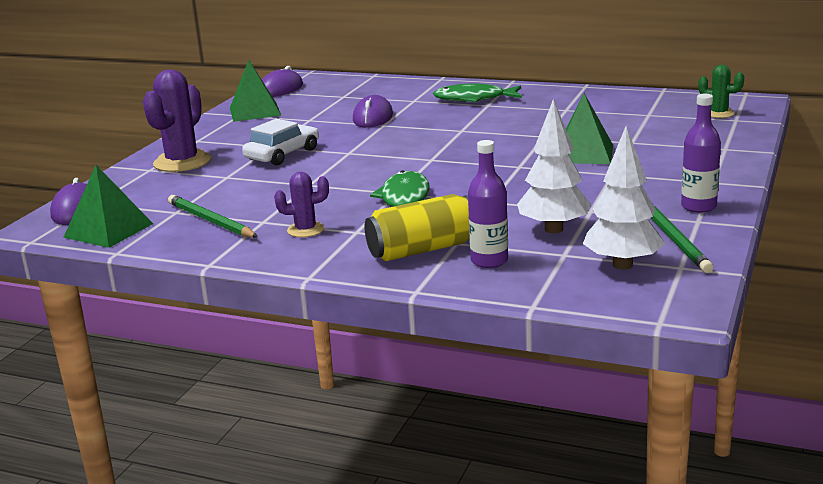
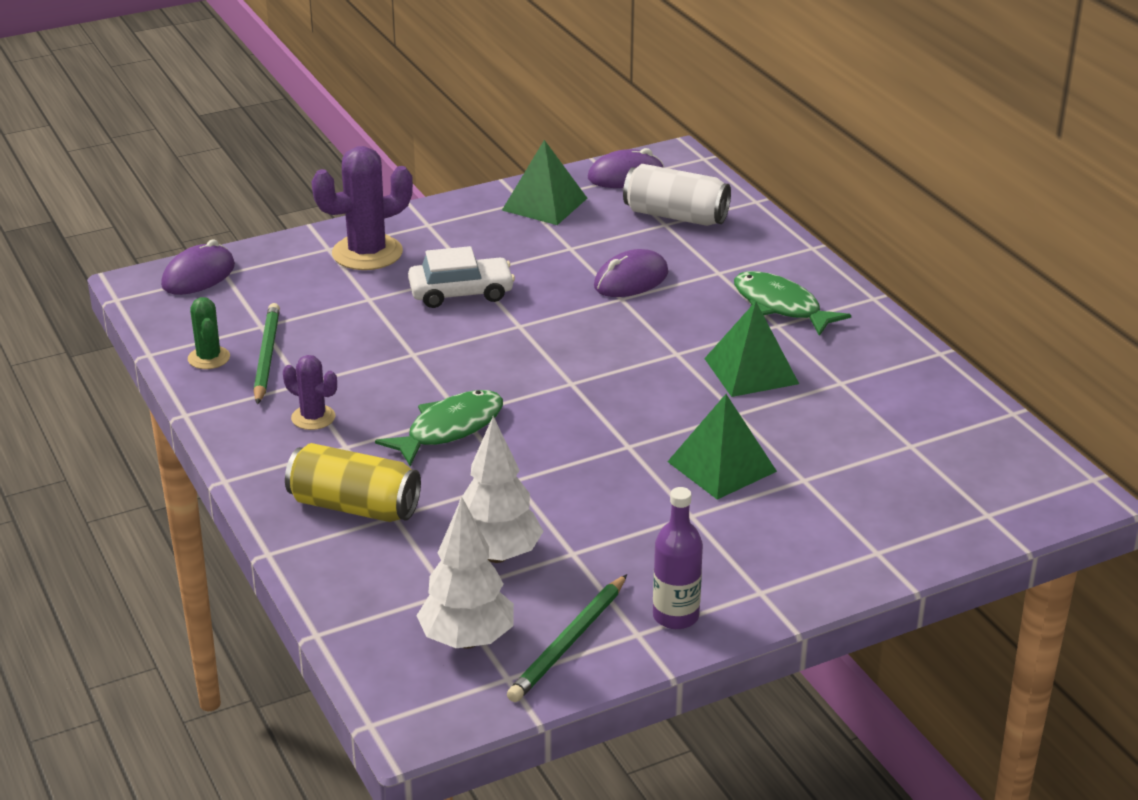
camera: 40 degrees right, 10 degrees up
green pyramid [63,165,153,248] -> green pyramid moved to [704,301,799,397]
purple bottle [468,140,508,268] -> none
green cactus [698,65,744,118] -> green cactus moved to [188,297,230,369]
none -> white can [623,164,731,226]

